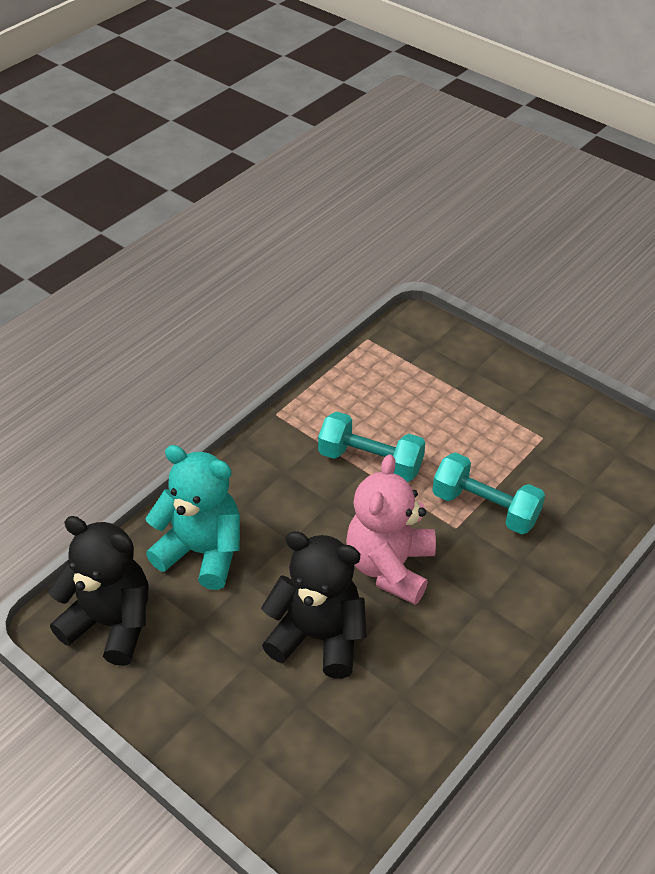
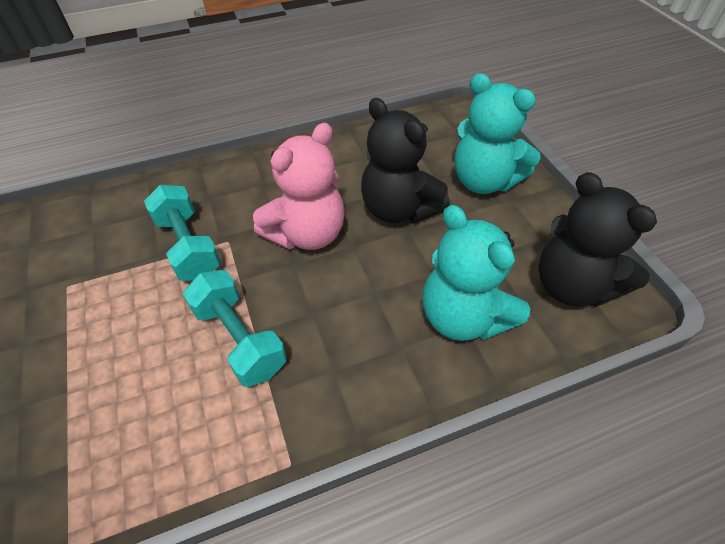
camera: 150 degrees left, 5 degrees up
none -> turquoise teddy bear [455,73,541,194]

